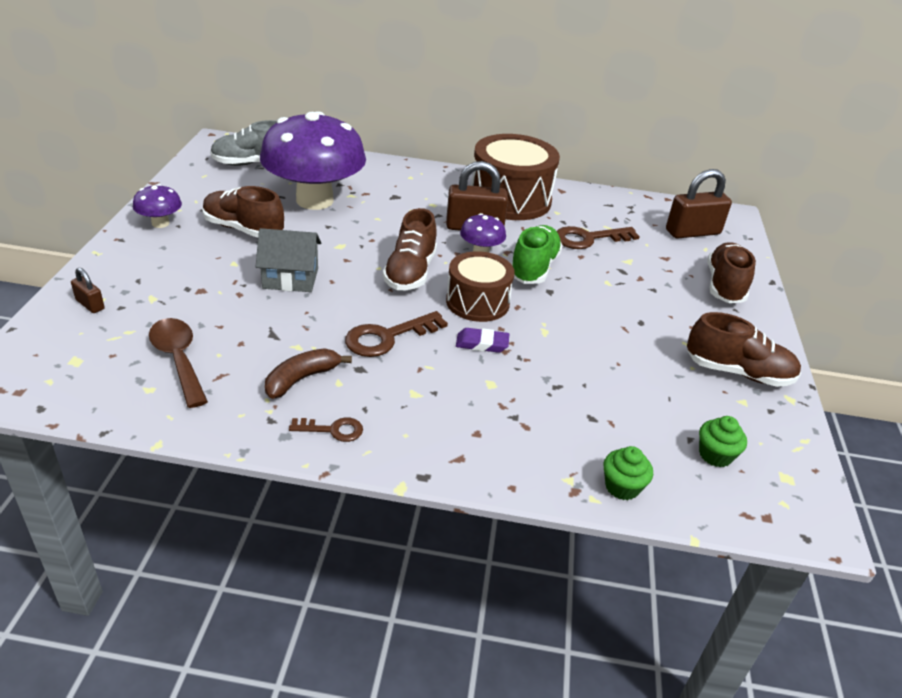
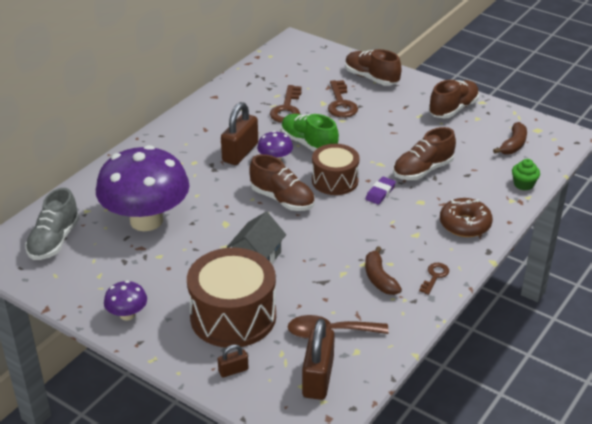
camera: 60 degrees left, 0 degrees up
brown shoe [202,186,284,238] -> brown shoe moved to [393,127,456,180]
brown key [345,311,448,357] -> brown key moved to [328,80,358,118]
brown drum [471,134,560,220] -> brown drum moved to [187,248,276,348]
brown padlock [666,169,732,239] -> brown padlock moved to [302,319,335,400]
green cupcake [699,416,747,467] -> brown banana [493,122,527,155]
none -> brown donut [440,198,493,237]

